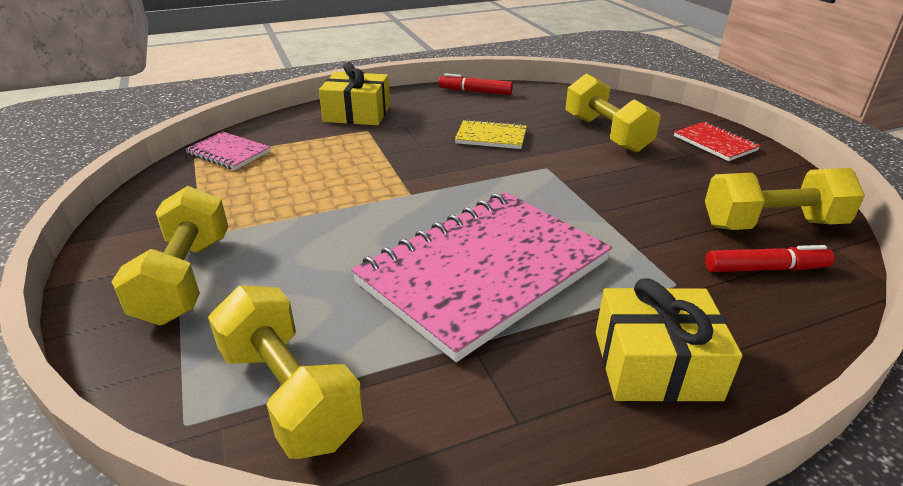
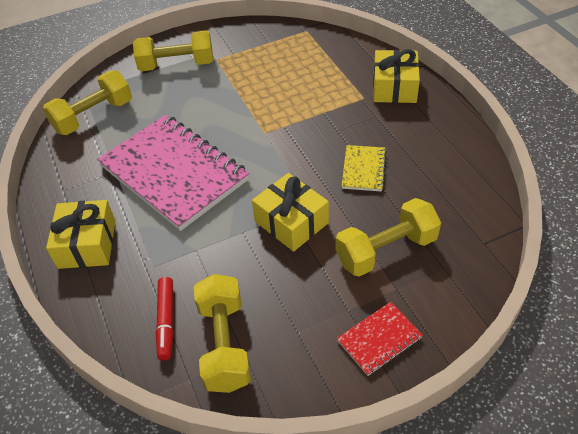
camera: 90 degrees right, 15 degrees up
pink notebook [185,131,270,170] -> none
red marker [438,73,513,95] -> none
none -> yellow gift [252,173,329,252]

